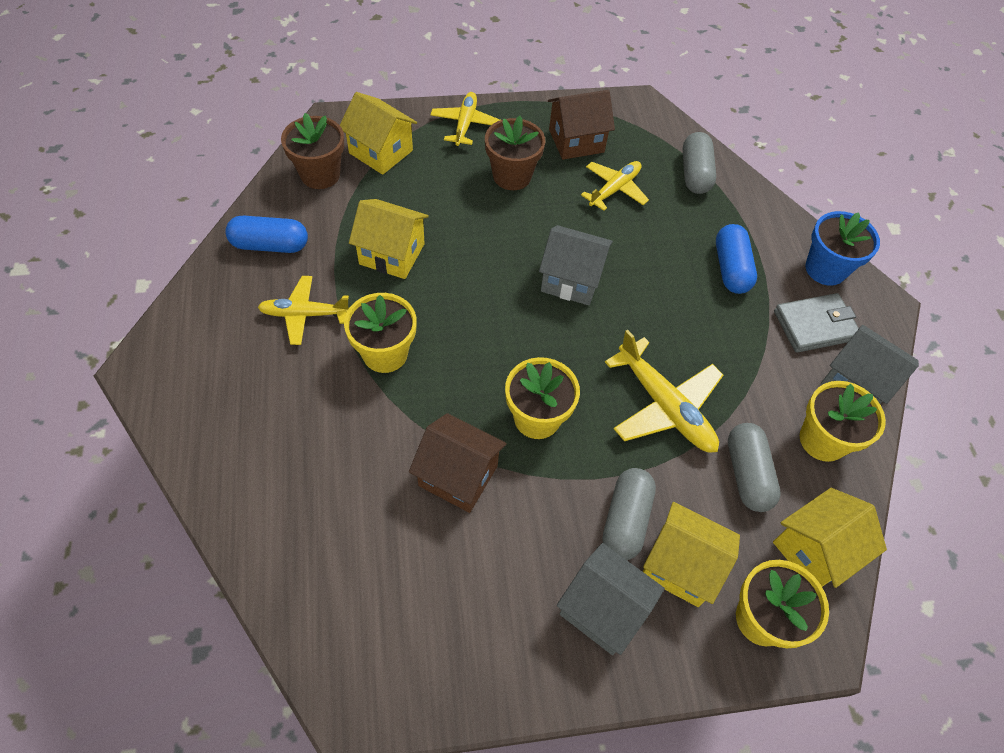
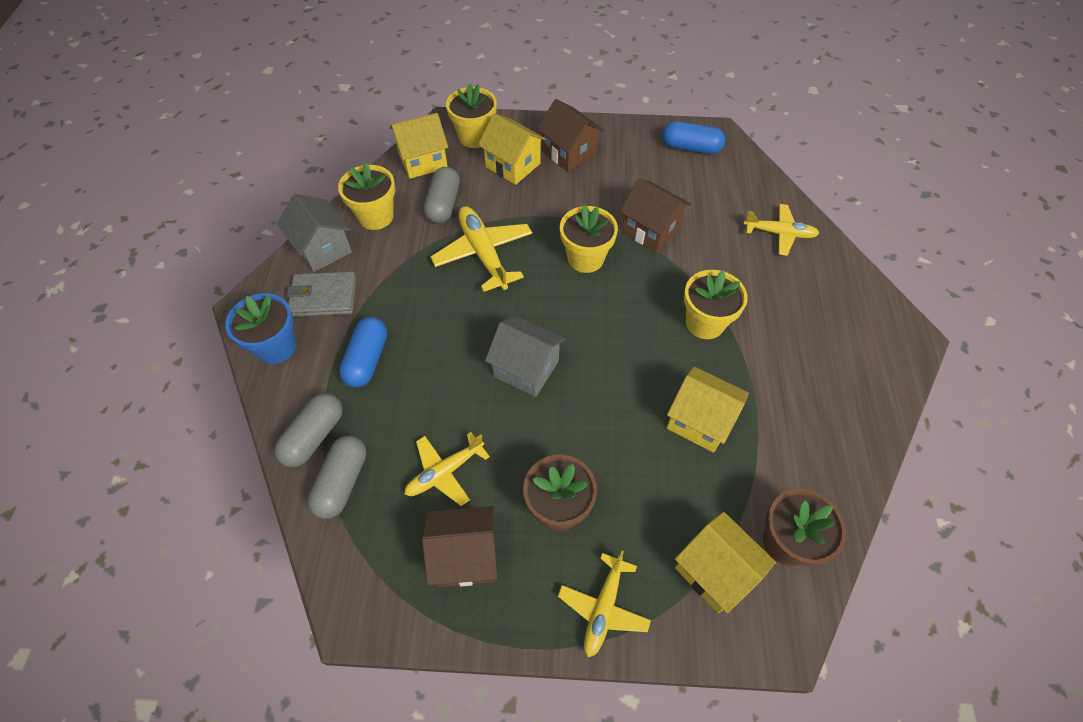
camera: 165 degrees left, 0 degrees up
blue capsule [225,216,308,253] -> blue capsule moved to [662,121,725,154]
yellow plane [258,276,349,345] -> yellow plane moved to [744,204,819,256]
grey house [557,543,665,655] -> brown house [537,99,604,172]
grey capsule [602,468,656,560] -> grey capsule moved to [274,393,343,467]

